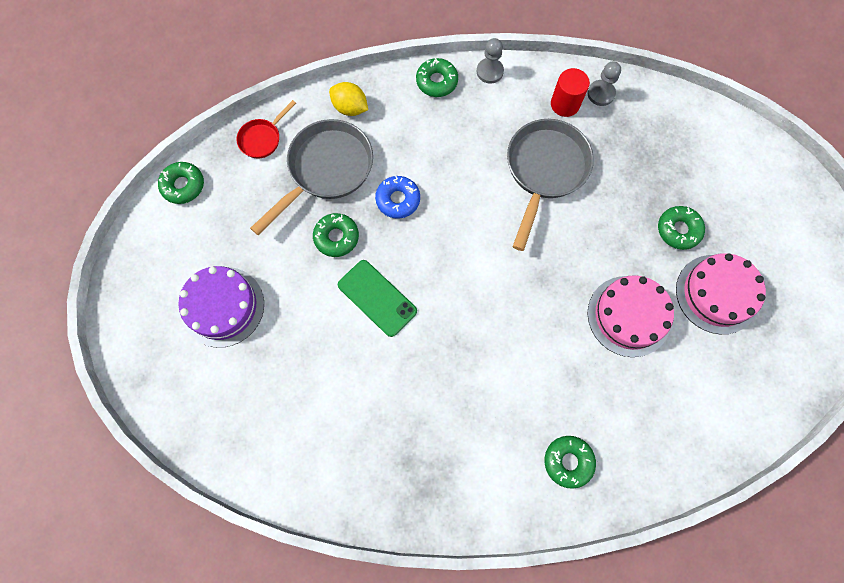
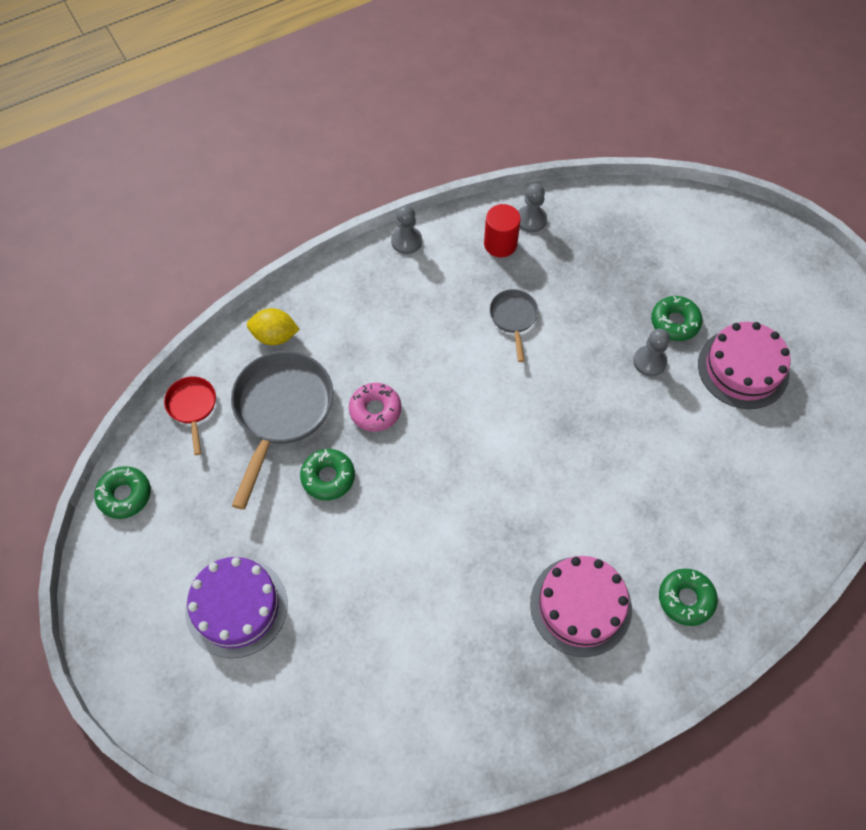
camera: 25 degrees left, 10 degrees down
red pan [236,100,296,159] -> red pan turned 150 degrees clockwise [164,376,216,455]
green phone [338,260,417,337] -> none
blue donut [375,176,420,219] -> pink donut [349,383,401,432]
green donut [416,58,458,97] -> none
grey pan [507,119,594,251] -> grey pan [489,289,539,362], size x0.51
pink cake [588,275,674,357] -> pink cake moved to [530,556,632,657]
none -> grey pawn [633,329,670,376]

